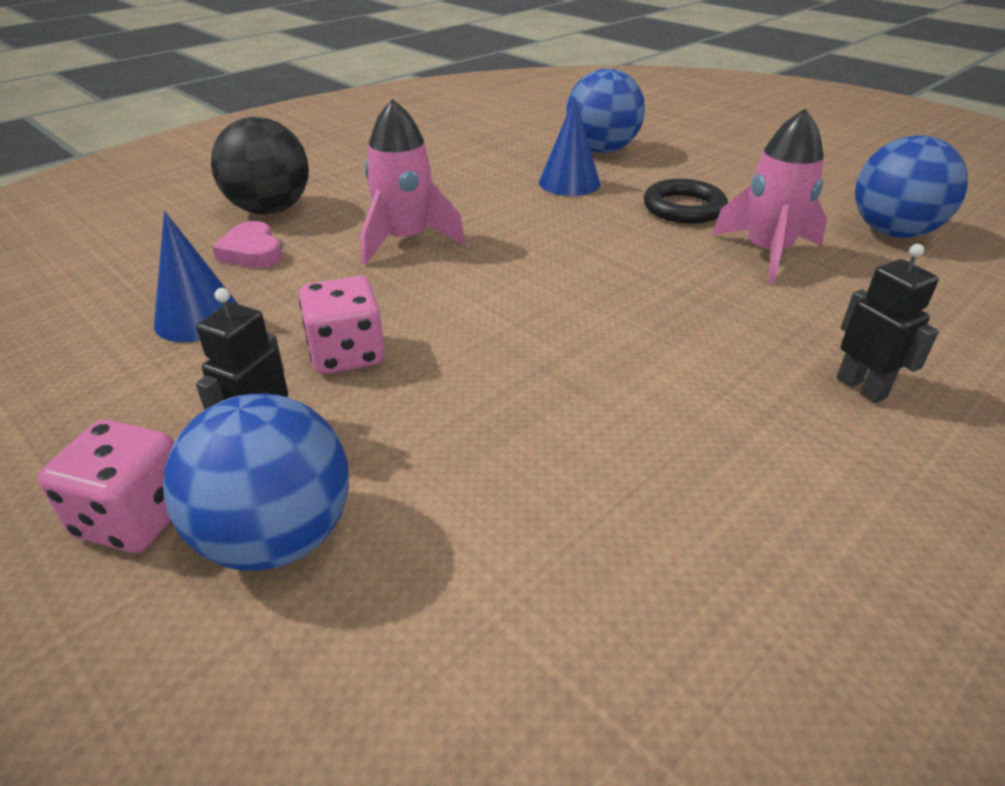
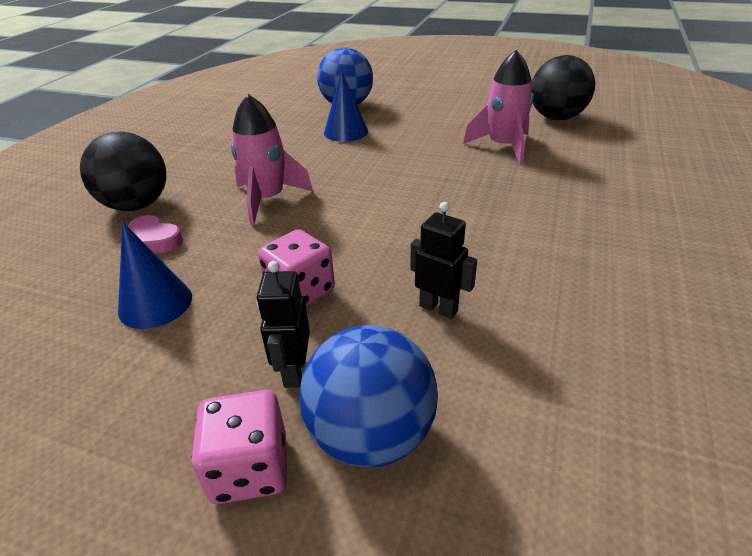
camera: 25 degrees left, 0 degrees up
black ring [644,179,728,224] -> none
black robot [837,244,939,403] -> black robot moved to [410,202,477,319]
blue ball [855,135,968,238] -> black ball [531,55,595,120]

